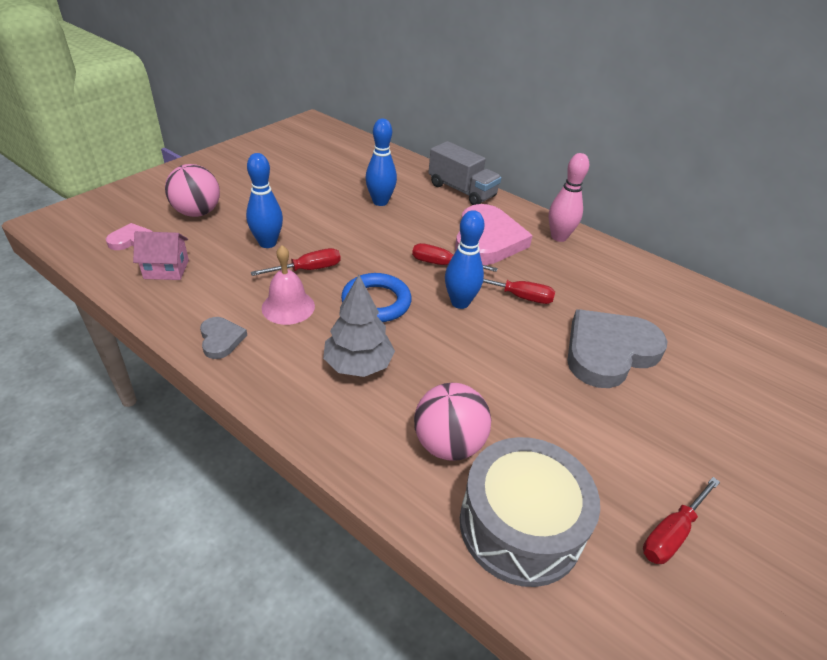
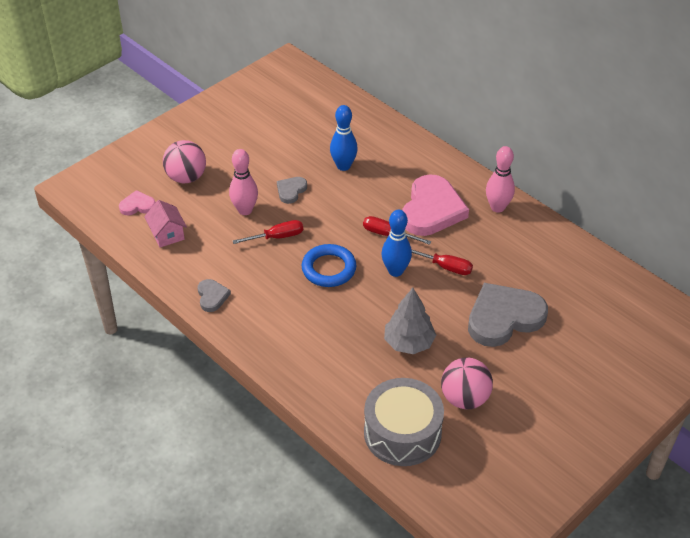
camera: 10 degrees right, 5 degrees up
pink house [133,231,189,280] -> pink house turned 60 degrees clockwise [144,200,187,247]
blue bowling pin [246,153,283,248] -> pink bowling pin [229,149,258,215]
pink bell [262,245,315,325] -> none
grey tree [323,275,395,377] -> grey tree moved to [384,288,436,354]
pink ball [414,383,491,461] -> pink ball moved to [441,357,493,409]
grey truck [428,141,501,205] -> none
red screwdriver [643,477,720,564] -> none
none -> grey heart [277,177,307,204]

